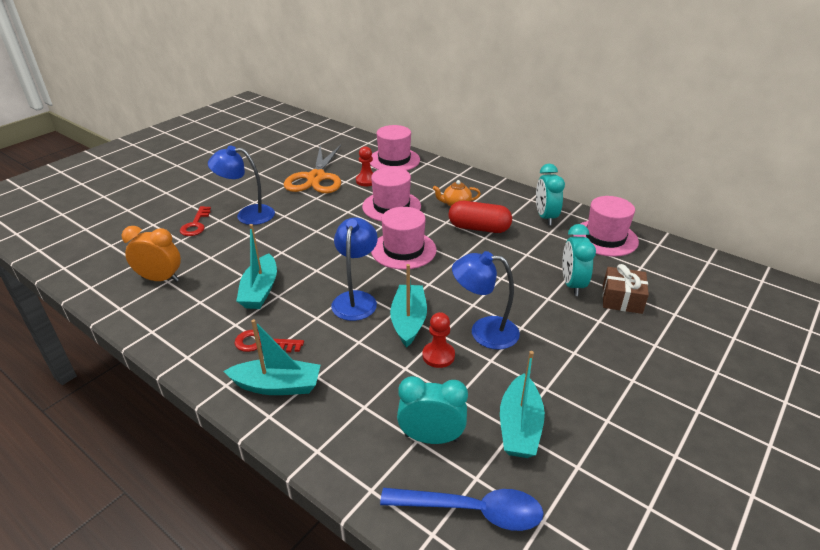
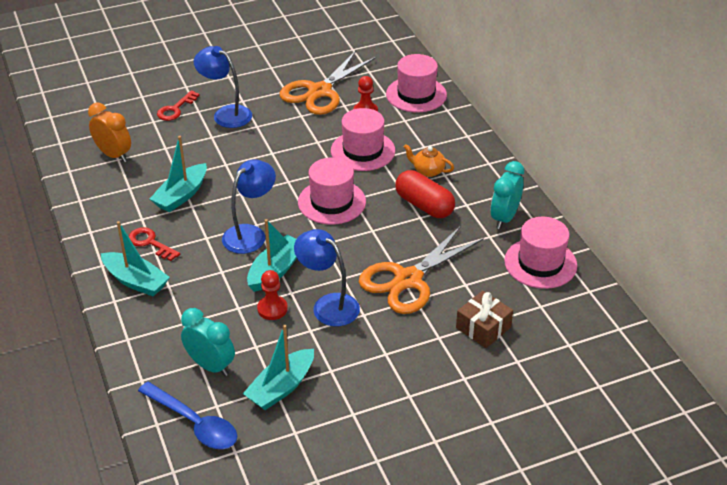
camera: 30 degrees right, 5 degrees up
turquoise clock [562,224,596,296] -> none
none -> orange scissors [359,226,484,314]

